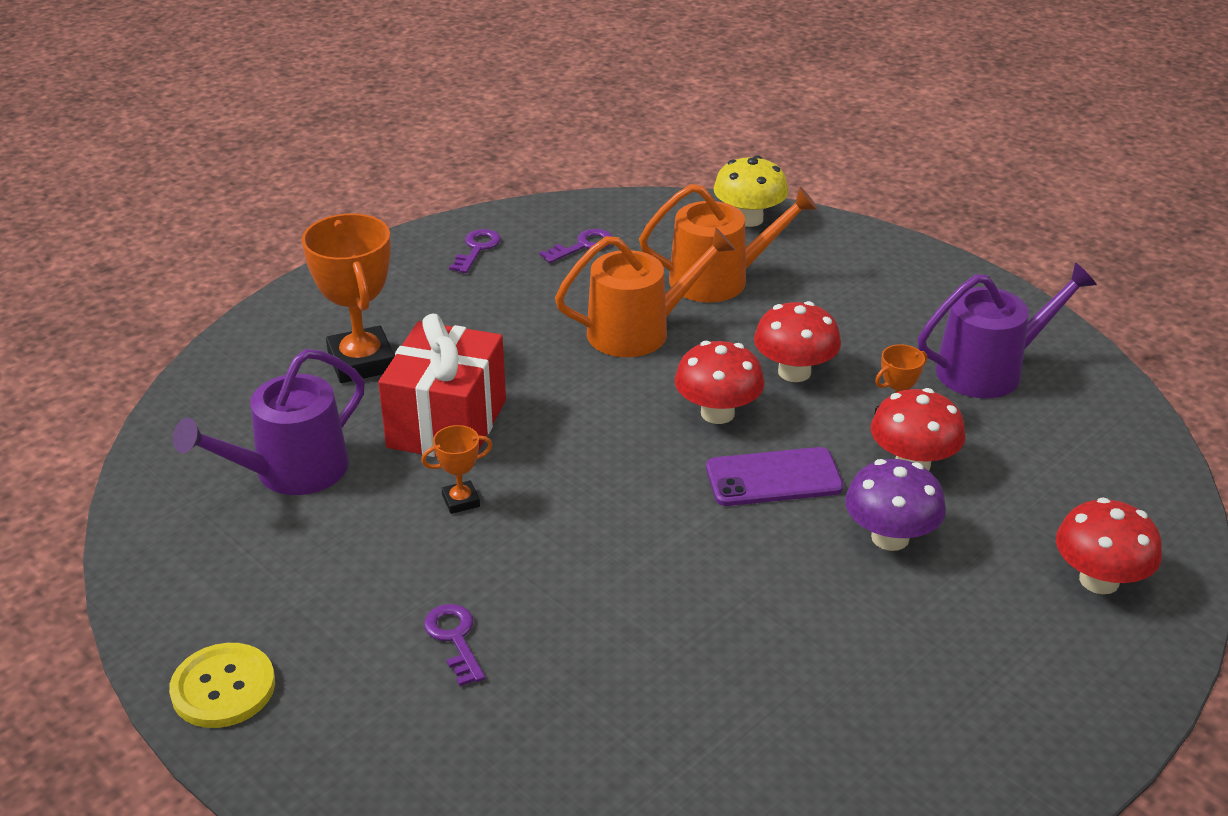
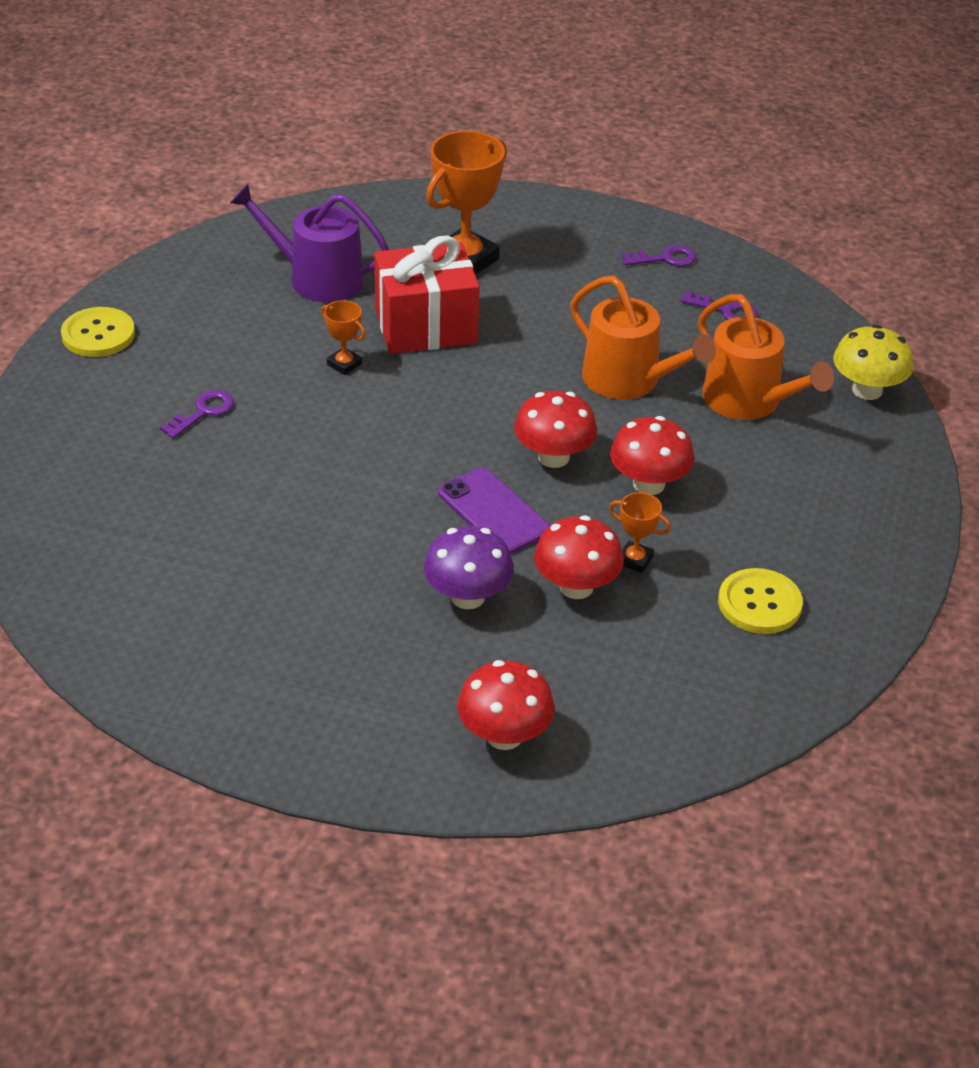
camera: 60 degrees right, 5 degrees up
purple watering can [918,262,1097,398] -> yellow button [718,568,803,634]

